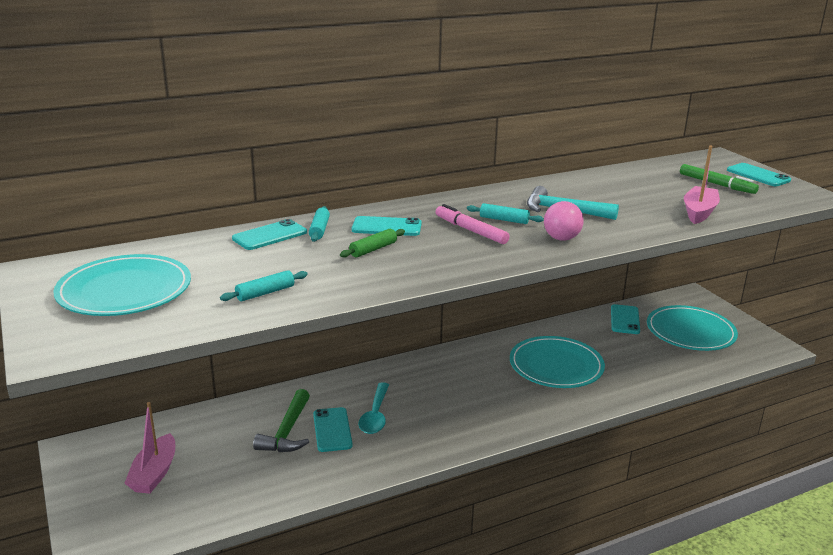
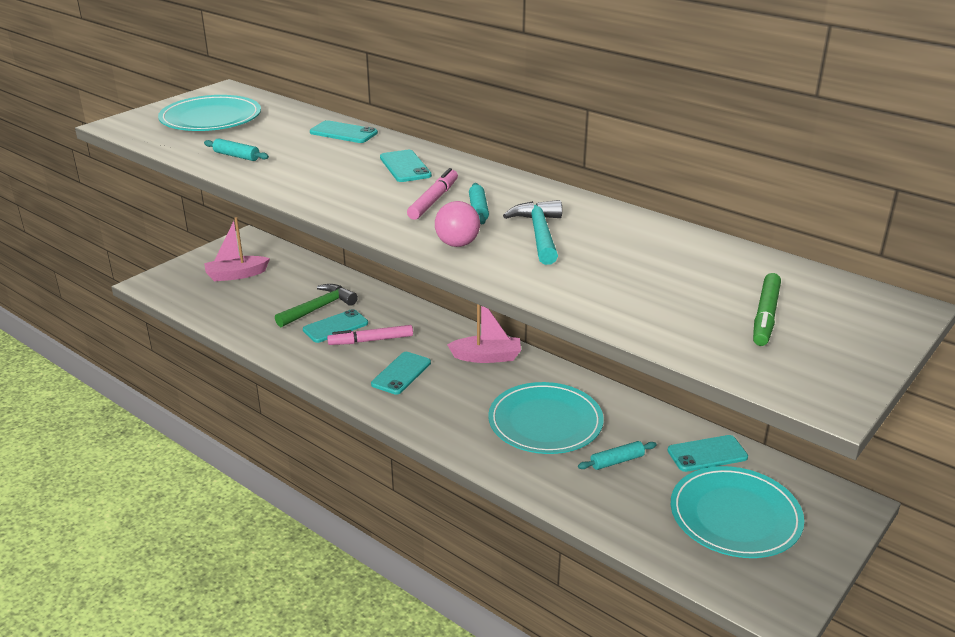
camera: 65 degrees right, 5 degrees up
green hammer [253,389,310,452] -> green hammer turned 150 degrees clockwise [275,284,358,327]
turquoise rolling pin [309,206,330,242] -> turquoise rolling pin moved to [578,441,657,470]
green rolling pin [340,229,405,258] -> none
turquoise spoon [358,382,389,434] -> pink marker [327,325,413,345]
pink boat [684,146,720,224] -> pink boat moved to [447,304,521,363]
turquoise phone [727,163,791,186] -> turquoise phone moved to [371,352,431,395]

